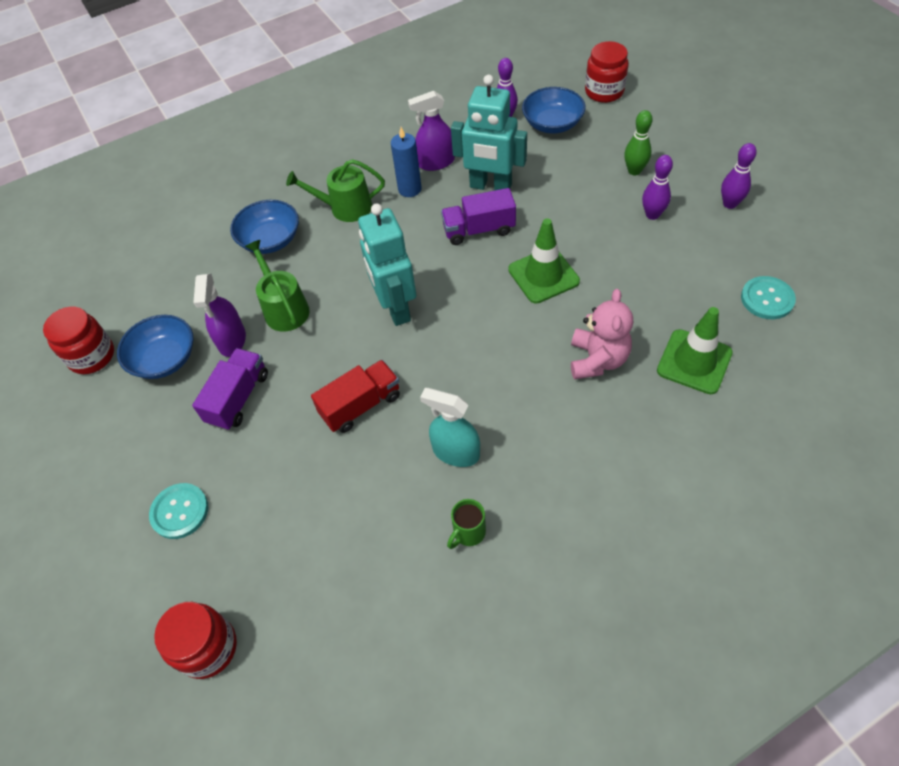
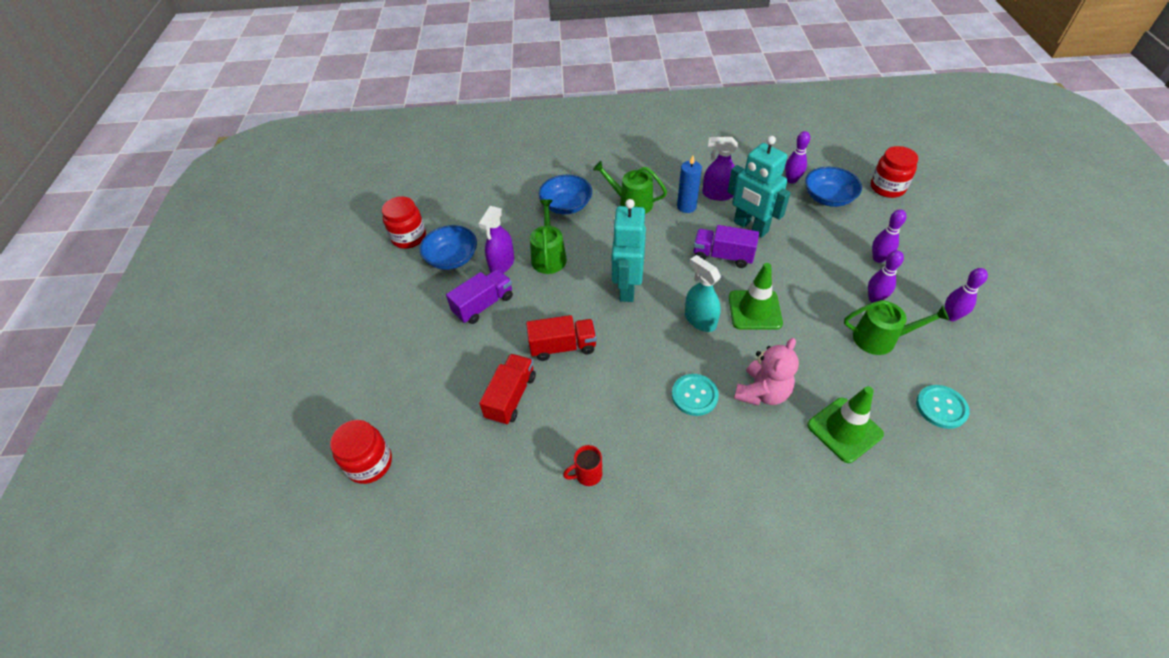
camera: 25 degrees right, 5 degrees down
turquoise button [149,483,208,539] -> turquoise button moved to [672,374,719,416]
turquoise spray bottle [420,388,480,467] -> turquoise spray bottle moved to [685,255,721,332]
green mug [447,499,486,549] -> red mug [563,445,602,486]
green bowling pin [624,110,652,175] -> purple bowling pin [872,209,906,263]
none -> red truck [479,354,536,425]
none -> green watering can [844,300,949,355]

